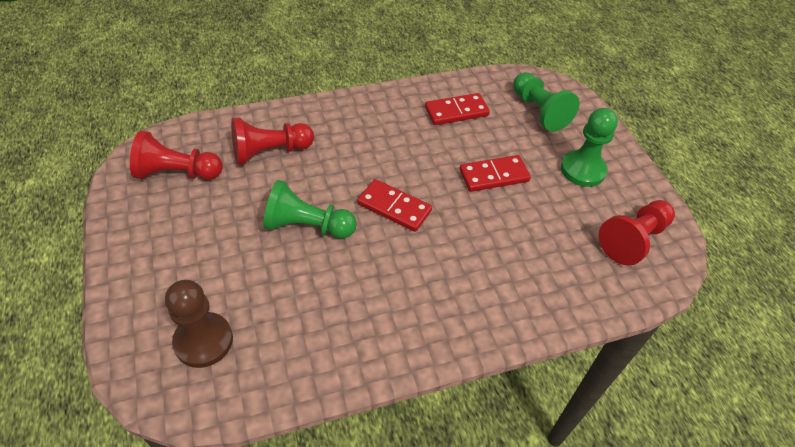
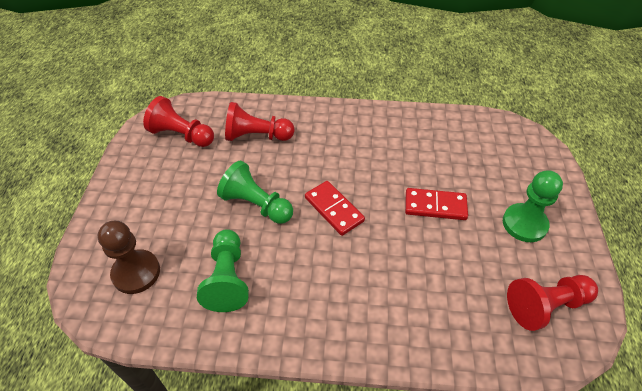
camera: 25 degrees right, 0 degrees up
red domino [425,93,490,125] -> none
green pawn [513,72,579,132] -> green pawn moved to [197,229,249,312]

